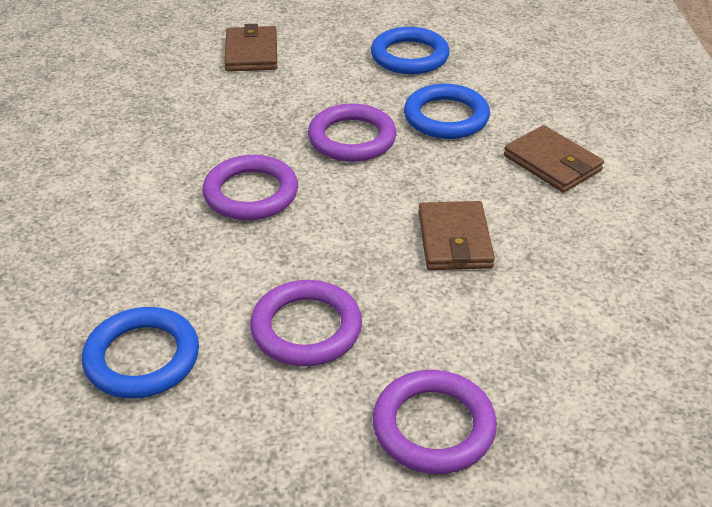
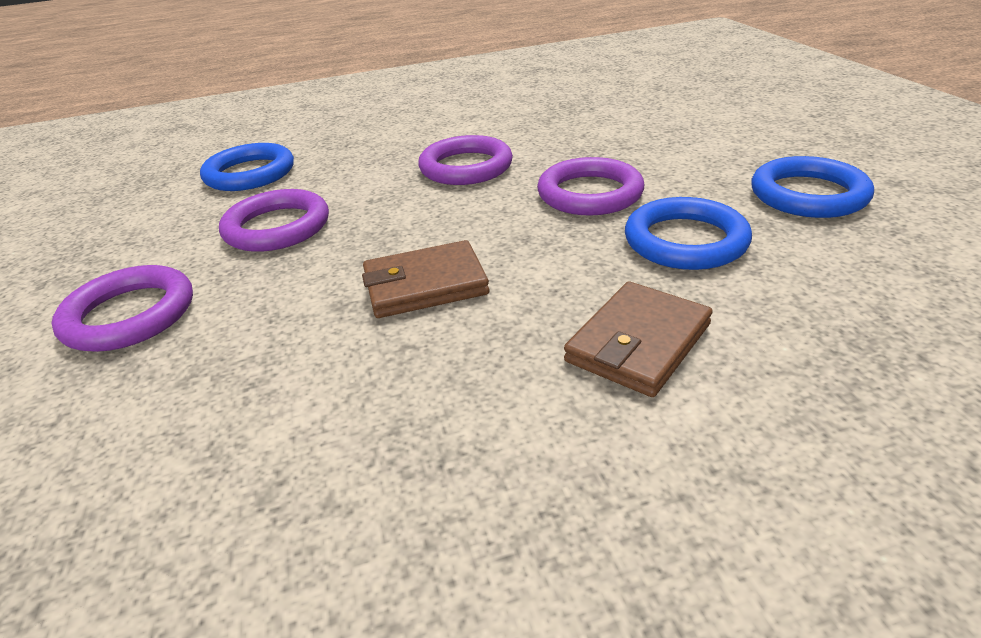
camera: 80 degrees right, 5 degrees down
brown wallet [224,24,277,72] -> none

